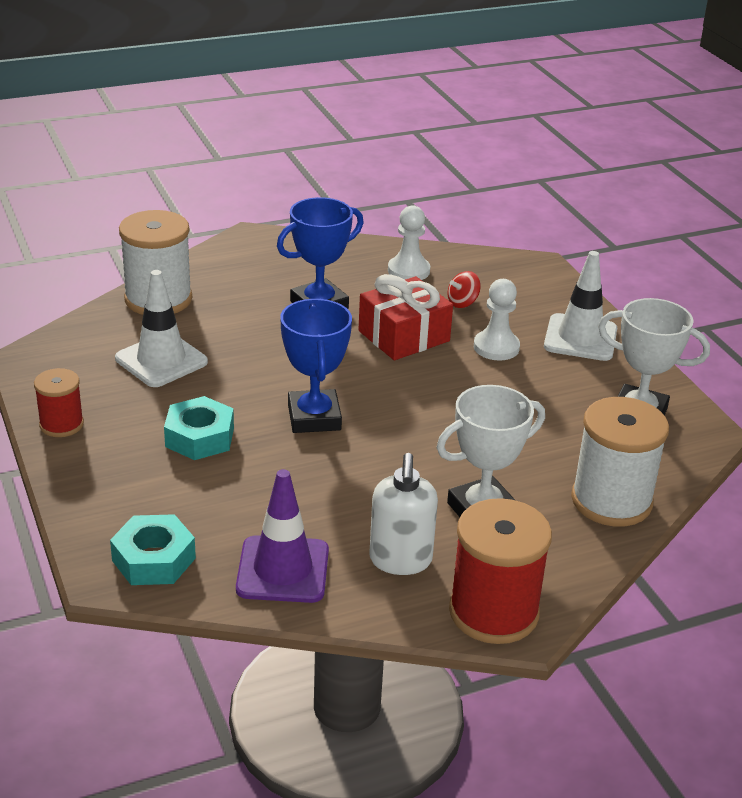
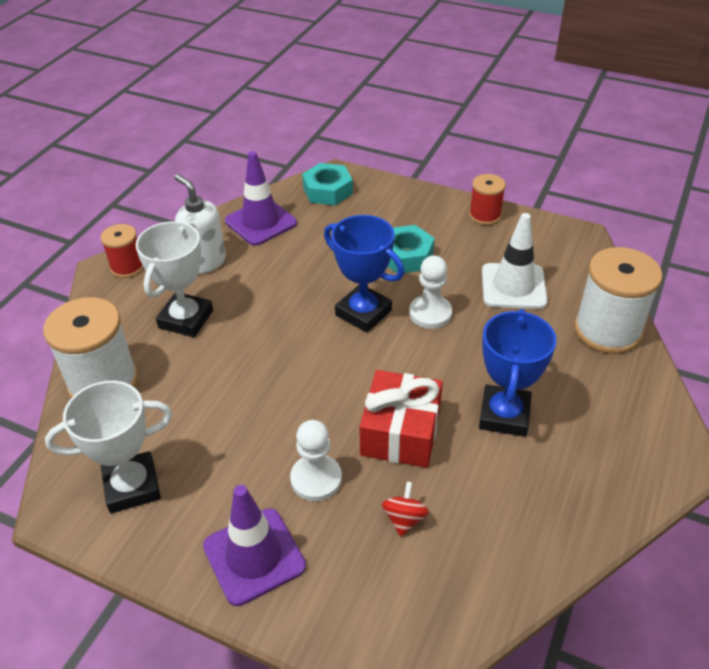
camera: 140 degrees right, 10 degrees up
white pawn [388,205,430,280] -> white pawn moved to [409,255,452,329]
red spool [449,498,552,644] -> red spool [100,224,144,278], size x0.56
white traffic cone [544,251,617,361] -> purple traffic cone [203,485,306,606]

